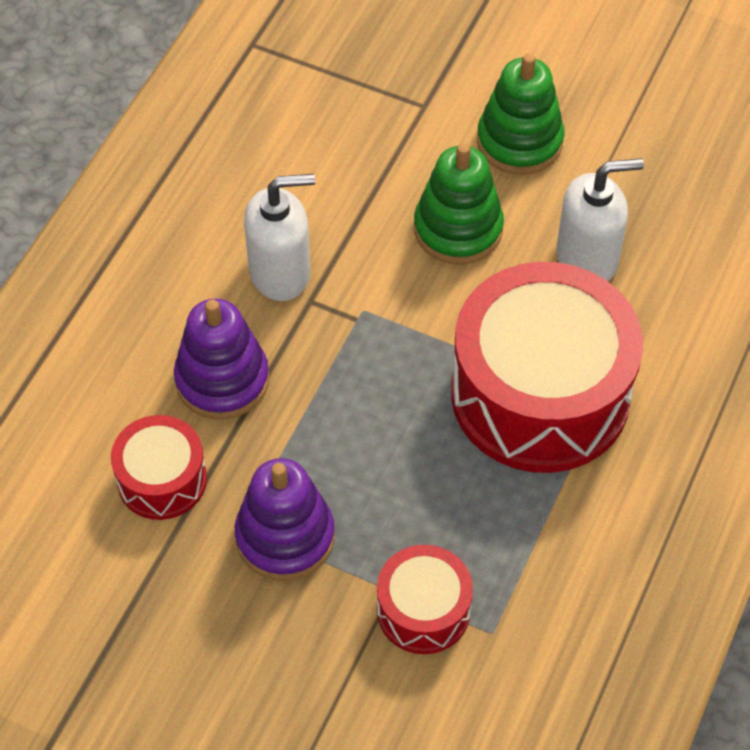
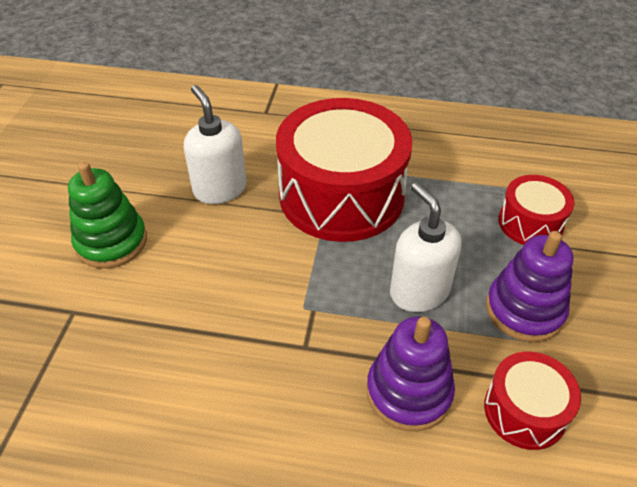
camera: 105 degrees left, 10 degrees down
white soap dispenser [244,174,315,301] -> white soap dispenser moved to [390,182,461,312]
green stacking toy [414,143,504,265] -> none

